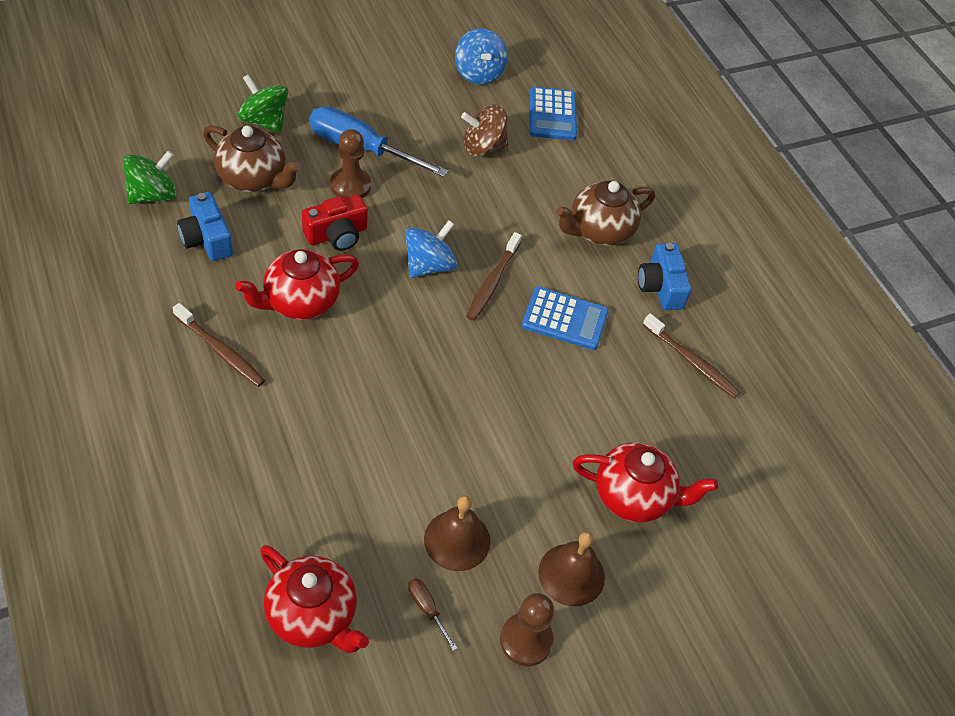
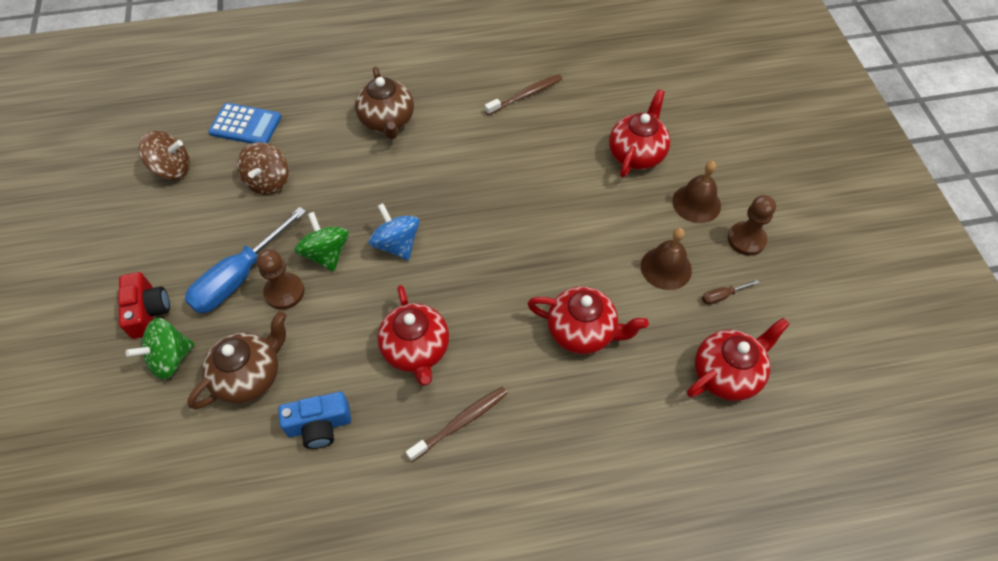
camera: 70 degrees left, 5 degrees up
green spinning top [123,151,177,204] -> green spinning top moved to [294,212,349,272]
red camera [302,195,368,251] -> red camera moved to [118,272,170,339]
blue spinning top [455,28,508,85] -> brown spinning top [138,131,190,179]
brown toothbrush [466,232,522,321] -> none
blue calculator [522,287,609,350] -> none
blue camera [638,243,691,310] -> none
none -> red teapot [527,287,649,354]

